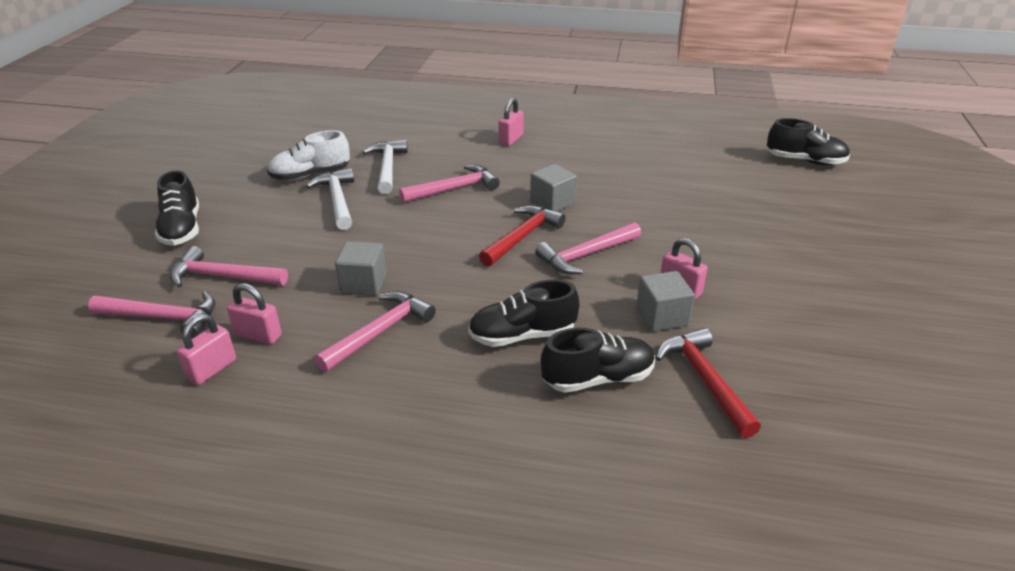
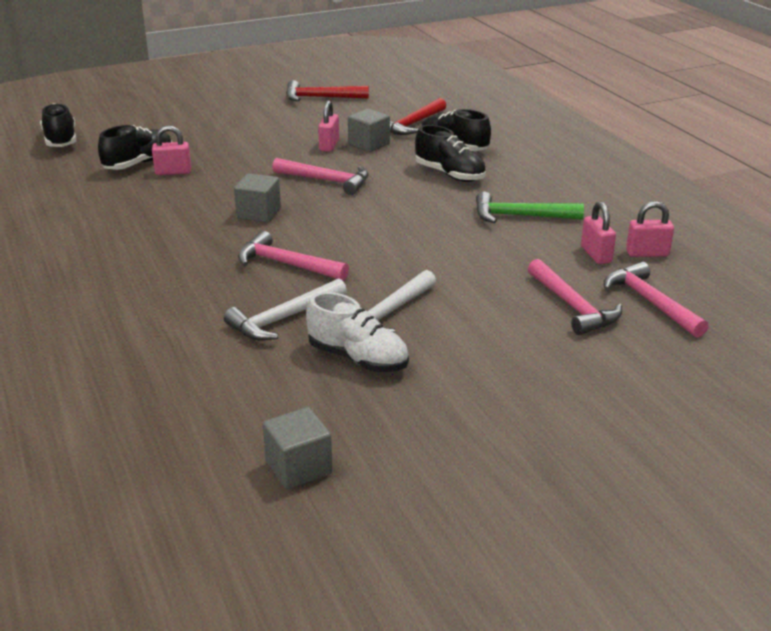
camera: 125 degrees left, 5 degrees down
black shoe [155,170,199,246] -> black shoe moved to [98,125,172,170]
pink hammer [315,291,436,372] -> green hammer [476,192,584,223]
grey cube [335,241,386,296] -> grey cube moved to [263,407,333,489]
red hammer [479,205,566,266] -> red hammer moved to [286,80,369,101]
pink padlock [499,98,524,146] -> pink padlock moved to [152,125,191,175]

